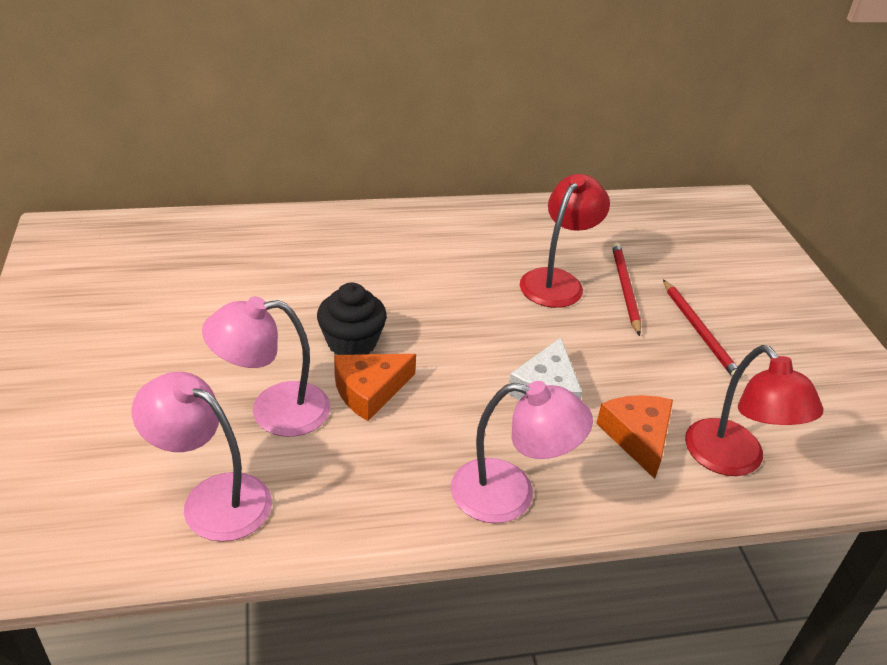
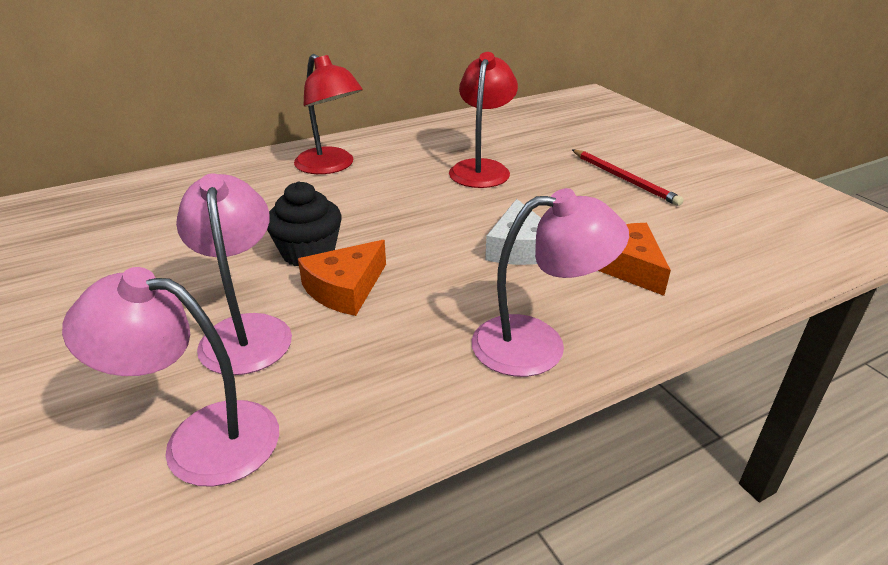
camera: 15 degrees left, 5 degrees down
pink lamp [202,296,330,437] -> pink lamp turned 105 degrees clockwise [176,173,292,375]
red pencil [612,242,641,336] -> none
red lamp [685,345,824,476] -> red lamp moved to [294,54,363,174]

